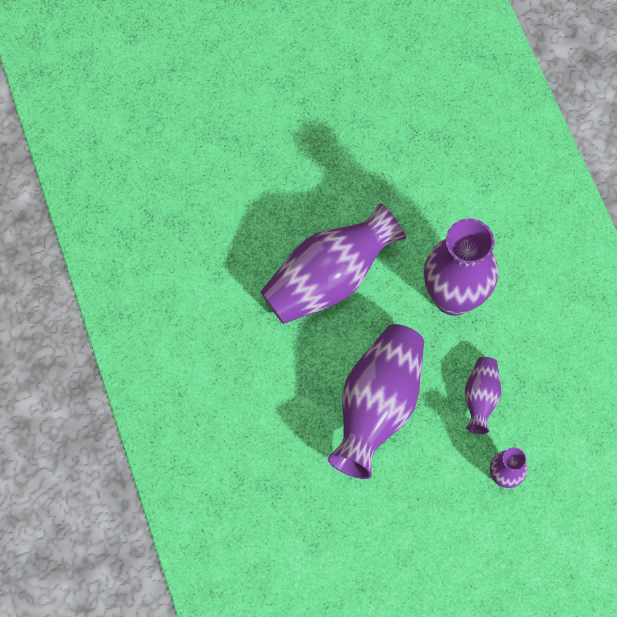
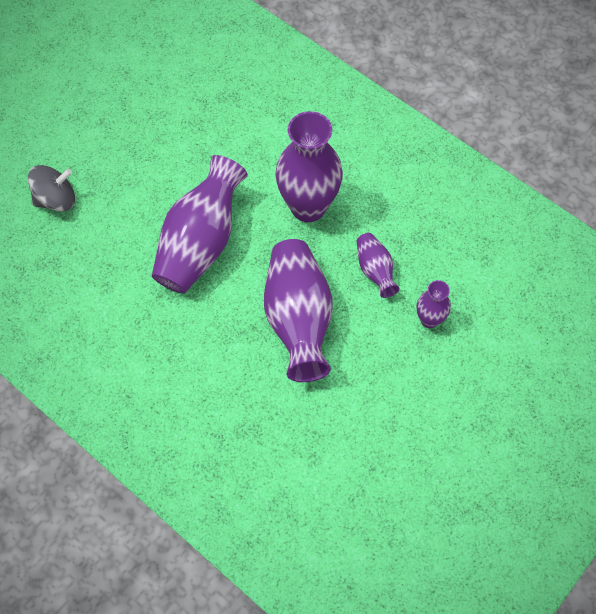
camera: 30 degrees left, 5 degrees down
none -> grey spinning top [28,165,75,212]

